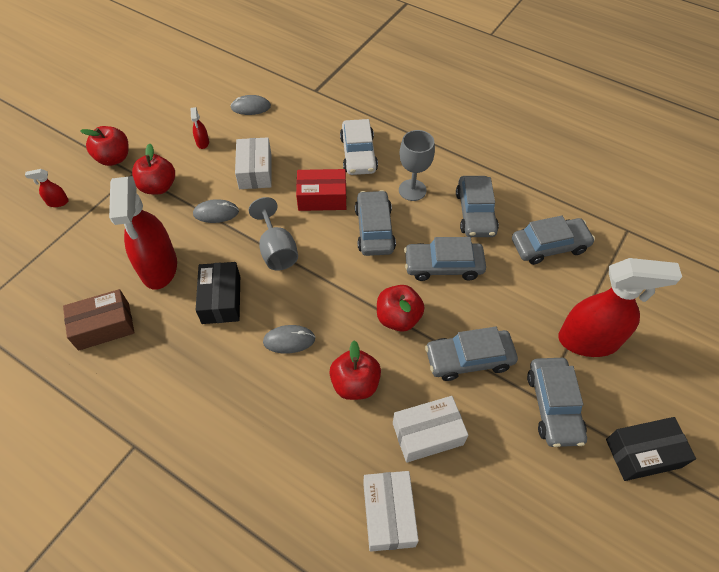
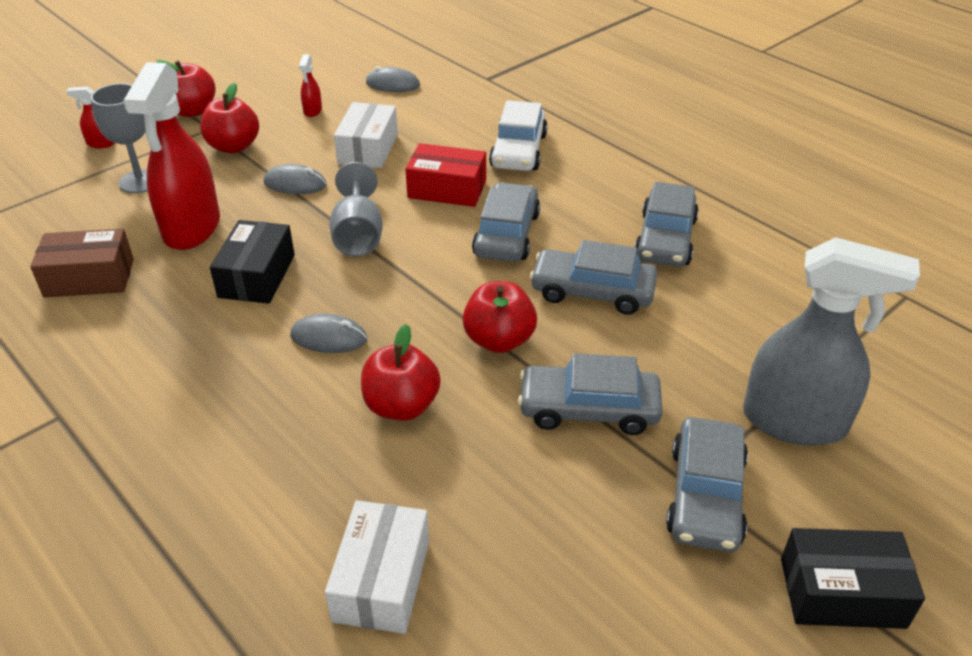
camera: 15 degrees right, 15 degrees down
white box [393,396,468,463] -> none
grey goblet [399,130,435,201] -> grey goblet moved to [91,83,148,193]
grey car [512,216,595,265] -> none
red spray bottle [558,258,682,357] -> grey spray bottle [743,237,920,446]

